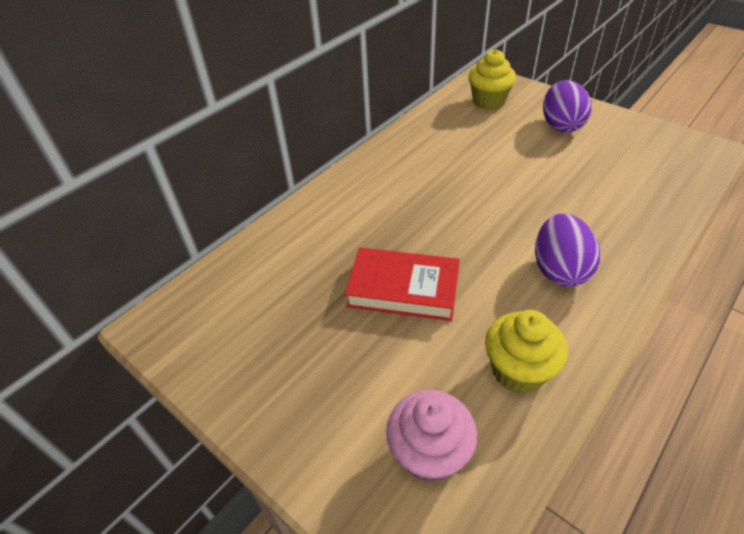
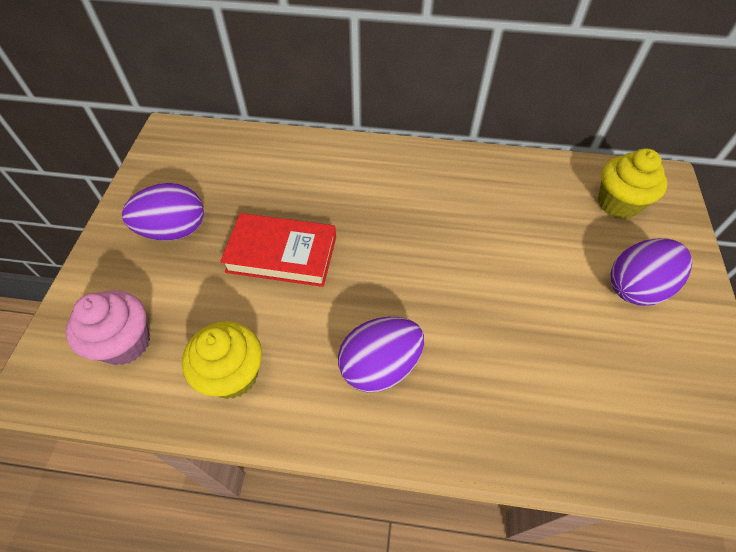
camera: 55 degrees right, 10 degrees up
red book [345,248,460,321] -> red book turned 60 degrees counterclockwise [220,213,336,287]
none -> purple egg [122,183,204,241]

